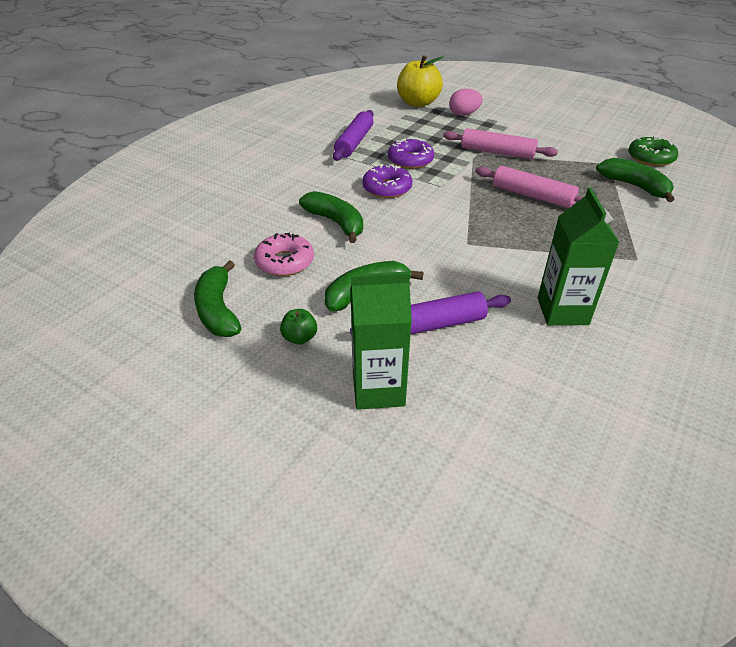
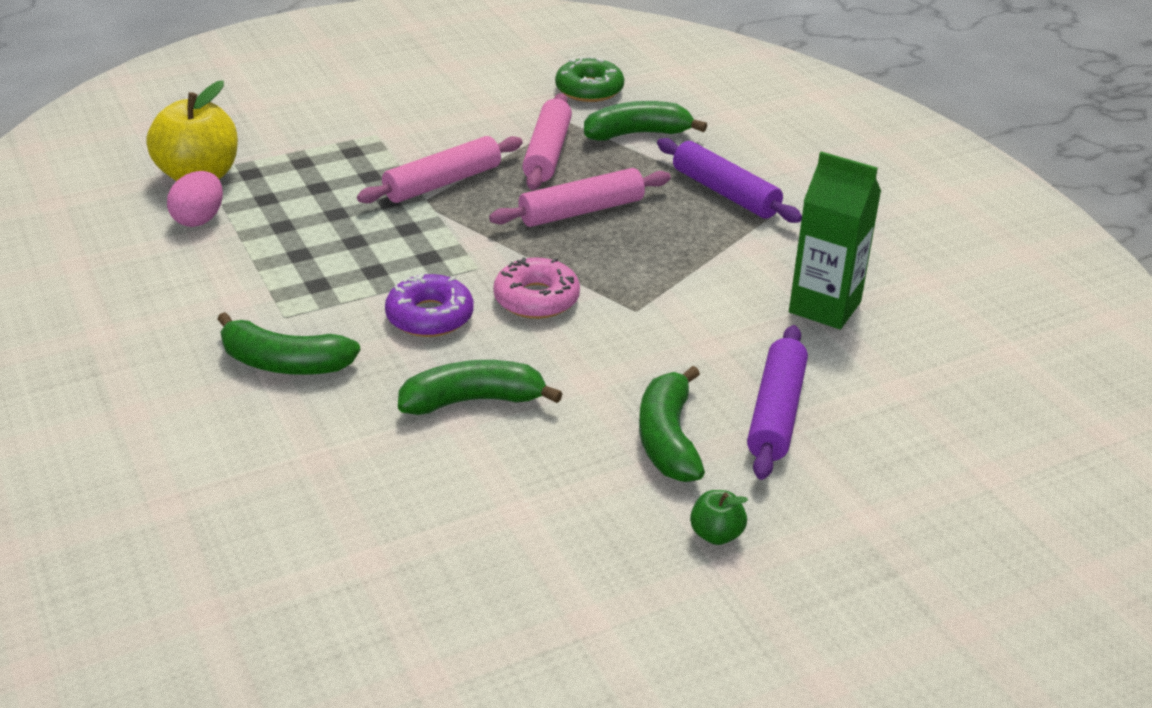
camera: 60 degrees left, 5 degrees down
green banana [194,260,241,337] -> green banana moved to [217,312,360,375]
pink donut [254,233,314,276] -> pink donut moved to [493,257,580,319]
purple rolling pin [333,110,373,161] -> purple rolling pin moved to [657,138,802,223]
green carton [351,271,412,410] -> none
purple donut [388,138,434,169] -> none
pink egg [449,89,483,116] -> pink egg moved to [167,171,223,227]
none -> pink rolling pin [522,93,572,190]

